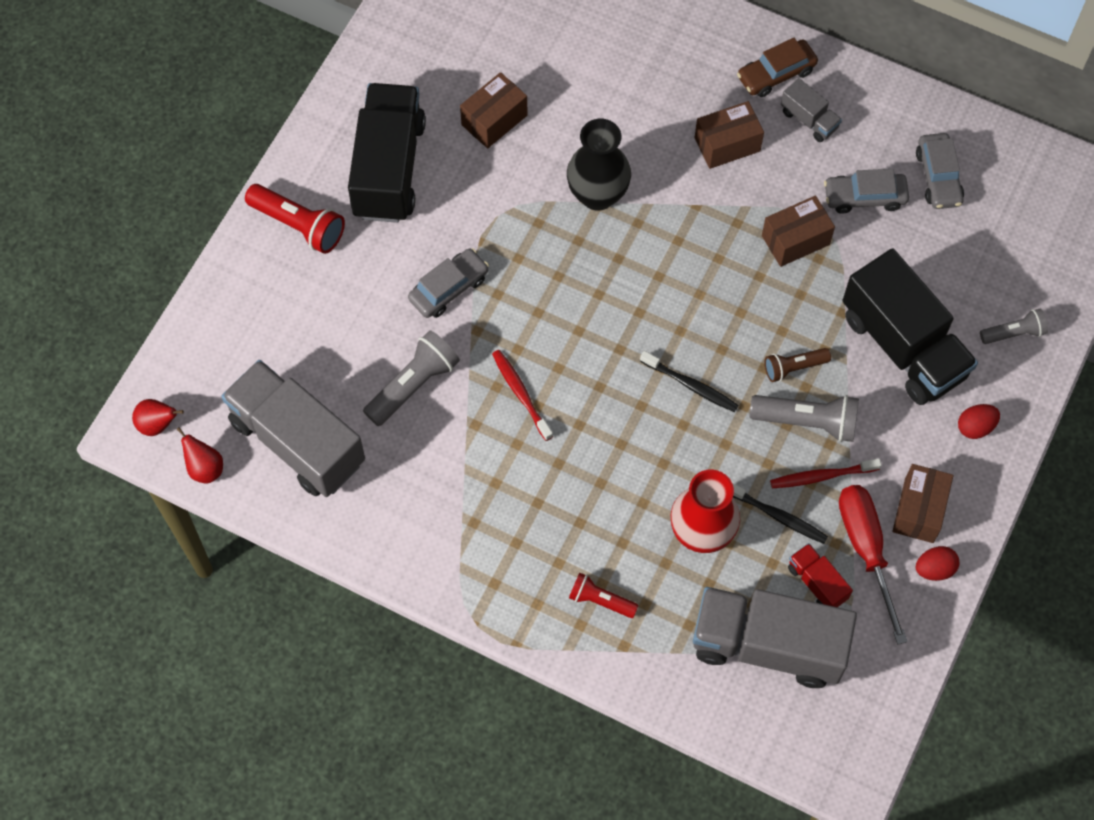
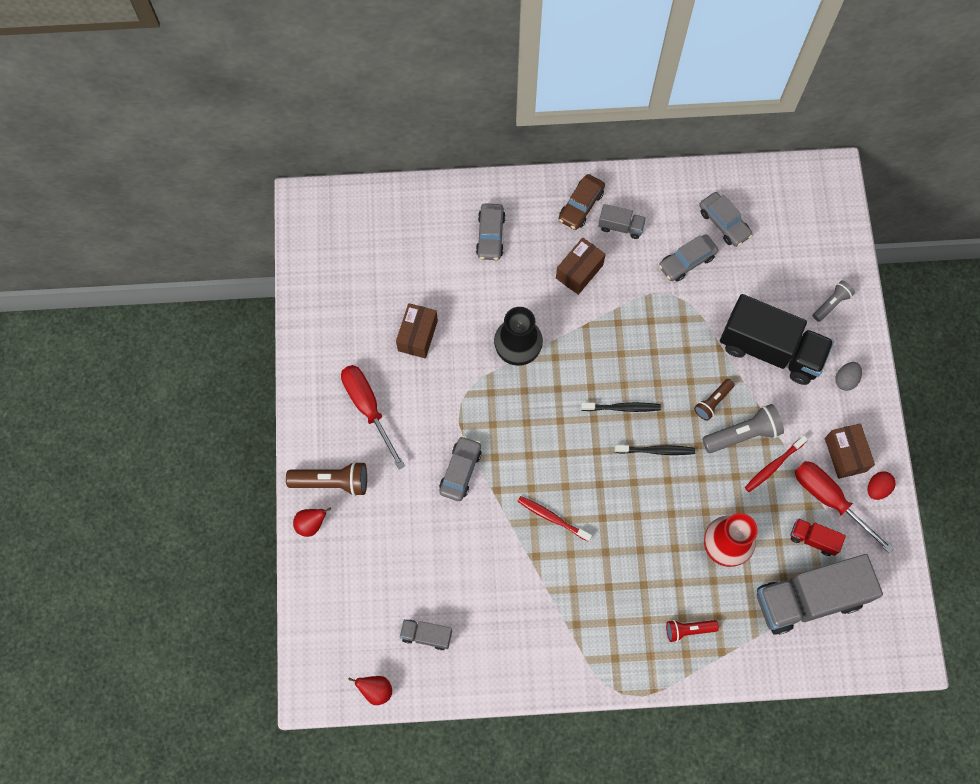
camera: 30 degrees left, 5 degrees up
red pear [132,399,184,436] -> red pear moved to [293,507,331,537]
grey truck [221,360,365,497] -> grey truck [400,619,452,650], size x0.45
red flashlight [245,184,345,254] -> brown flashlight [286,461,367,497]
black truck [348,83,426,223] -> red screwdriver [341,365,405,469]
grey flashlight [363,330,460,426] -> none
black toothbrush [732,483,828,544] -> black toothbrush moved to [581,402,661,412]
brown box [762,196,835,267] -> none
red egg [958,404,1000,439] -> grey egg [835,362,862,391]
none -> grey car [476,203,506,260]

